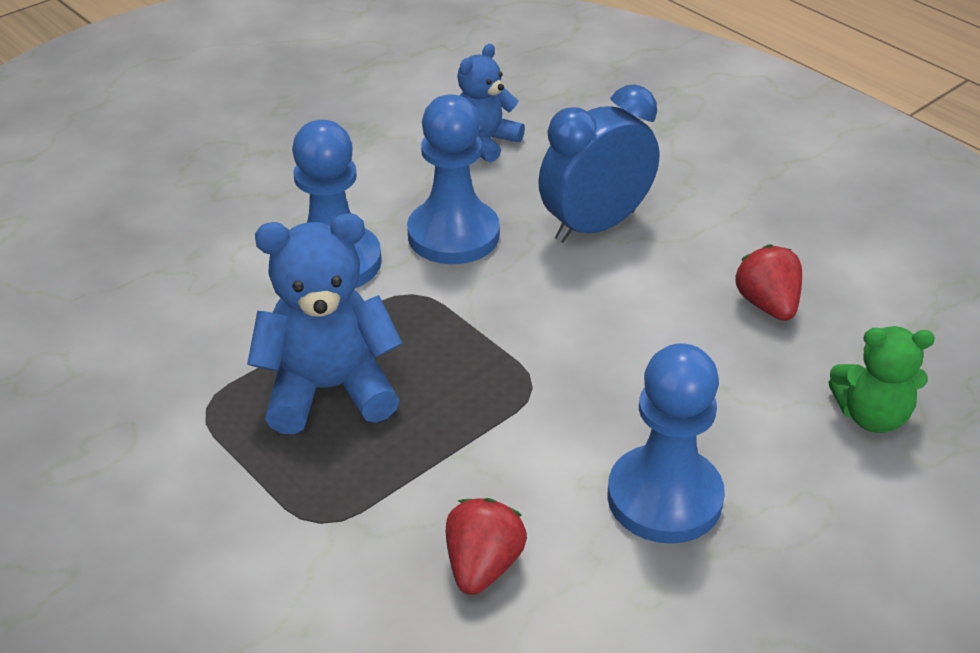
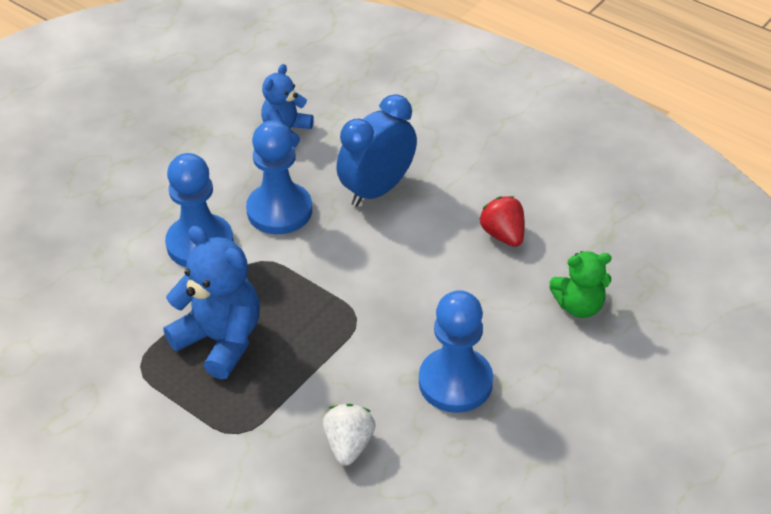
camera: 10 degrees left, 5 degrees up
blue teddy bear [247,213,402,434] -> blue teddy bear turned 60 degrees clockwise [163,226,260,379]
red strawberry [446,498,527,595] -> white strawberry [323,404,376,466]

